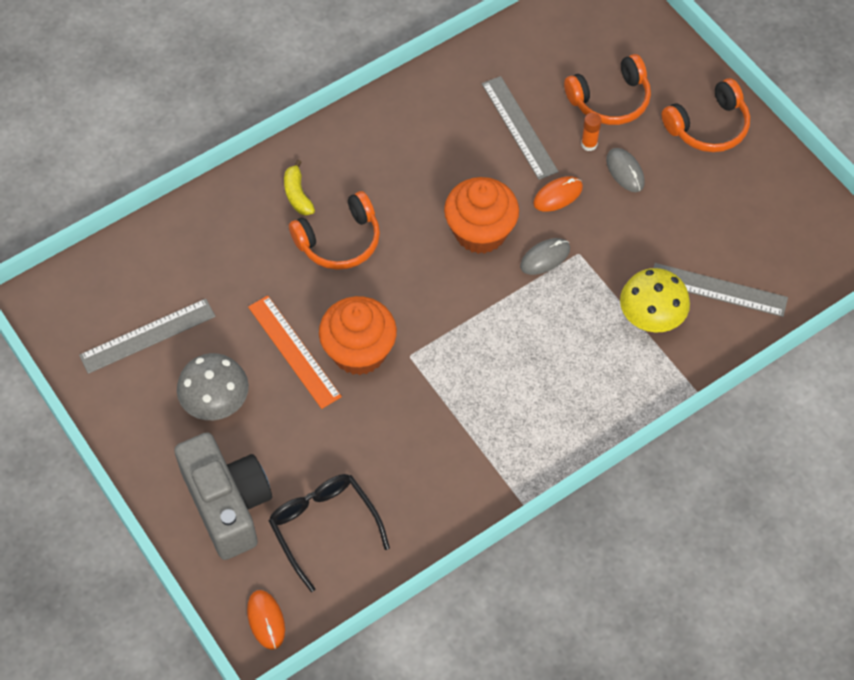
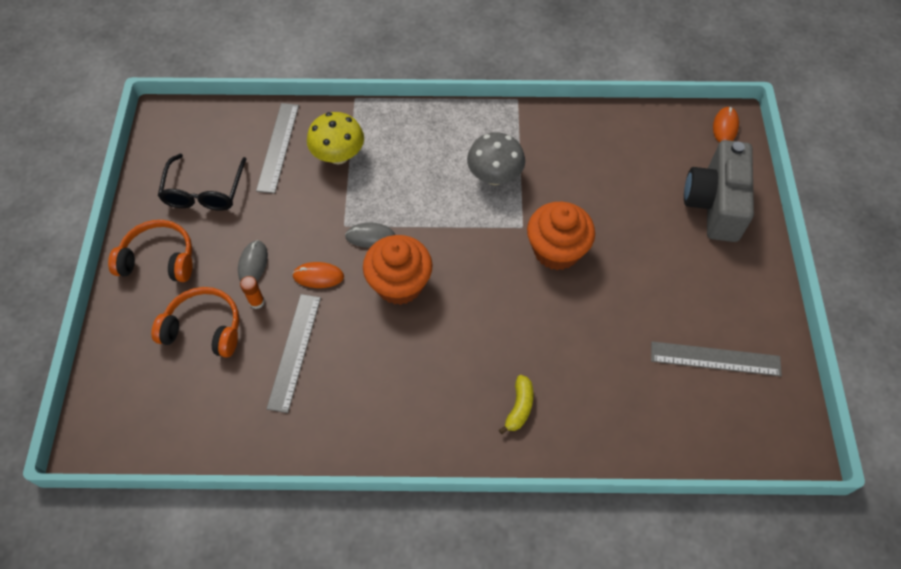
camera: 145 degrees left, 0 degrees up
grey mushroom [177,353,249,420] -> grey mushroom moved to [467,132,525,185]
orange ruler [248,295,342,409] -> none
black glasses [269,474,390,592] -> black glasses moved to [158,154,246,211]
orange headphones [289,191,380,270] -> none
grey ruler [654,263,788,317] -> grey ruler turned 45 degrees clockwise [256,103,299,193]

